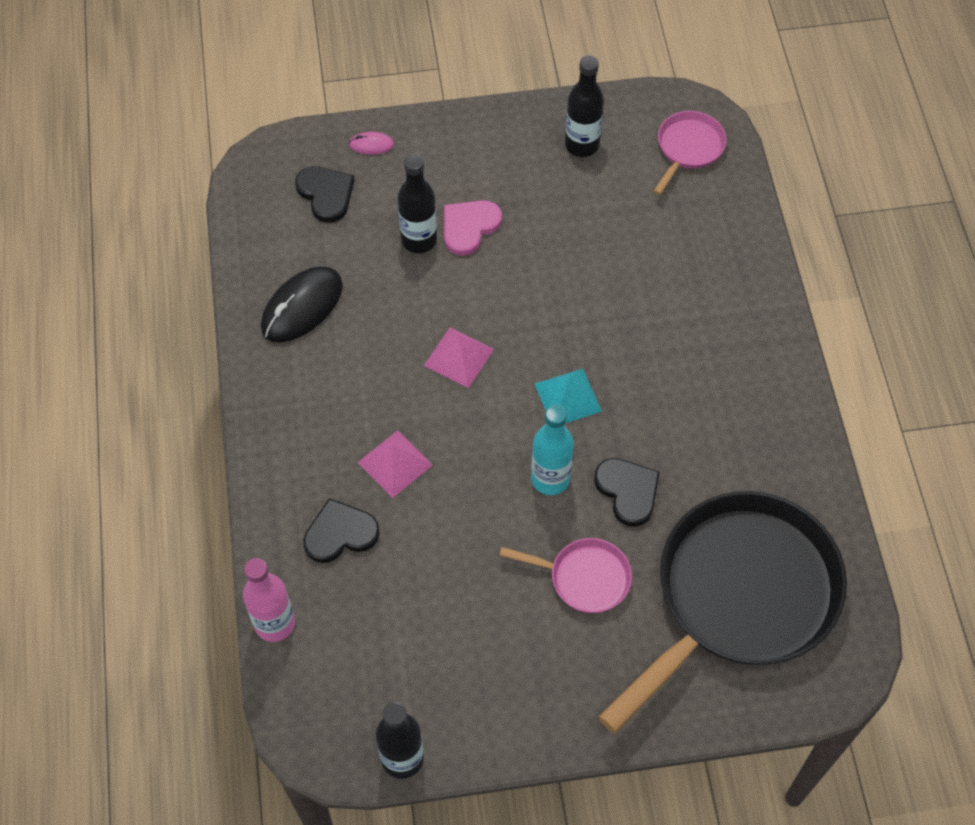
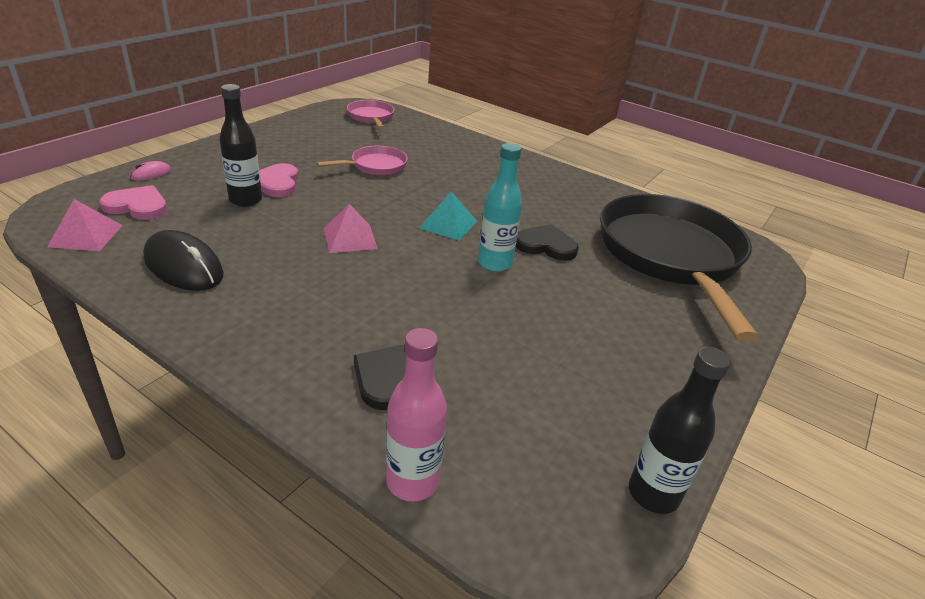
camera: 50 degrees left, 25 degrees down
black mouse [261,266,343,342] -> black mouse turned 45 degrees counterclockwise [143,230,224,291]
black heart [295,166,355,223] -> pink heart [100,185,167,220]
pink pyramid [357,430,433,498] -> pink pyramid moved to [47,199,123,251]
pink pan [499,538,632,613] -> pink pan moved to [316,146,408,175]
black bottle [565,55,604,157] -> none

